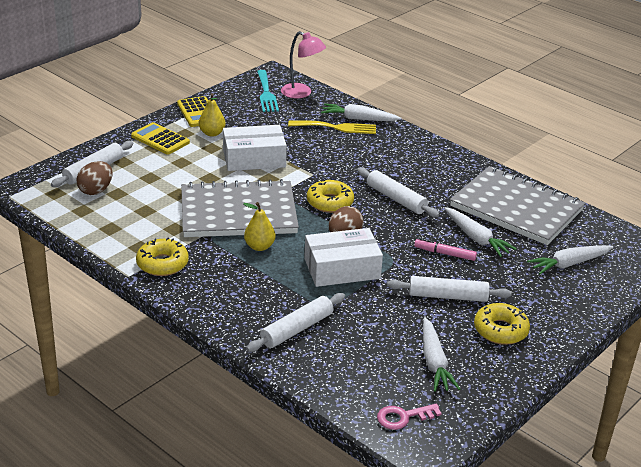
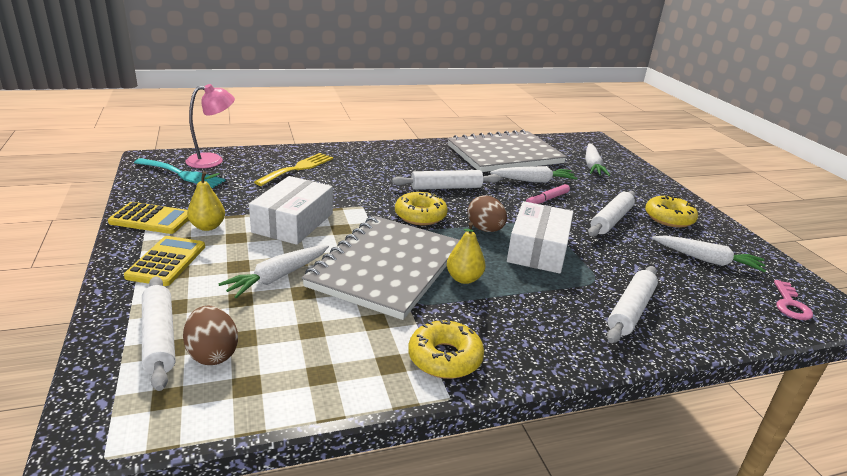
camera: 60 degrees left, 5 degrees down
yellow calculator [131,122,190,154] -> yellow calculator turned 120 degrees clockwise [124,236,205,286]
white rolling pin [246,293,345,352] -> white rolling pin turned 45 degrees clockwise [607,266,658,343]
white carrot [321,104,401,121] -> white carrot moved to [218,245,329,298]

